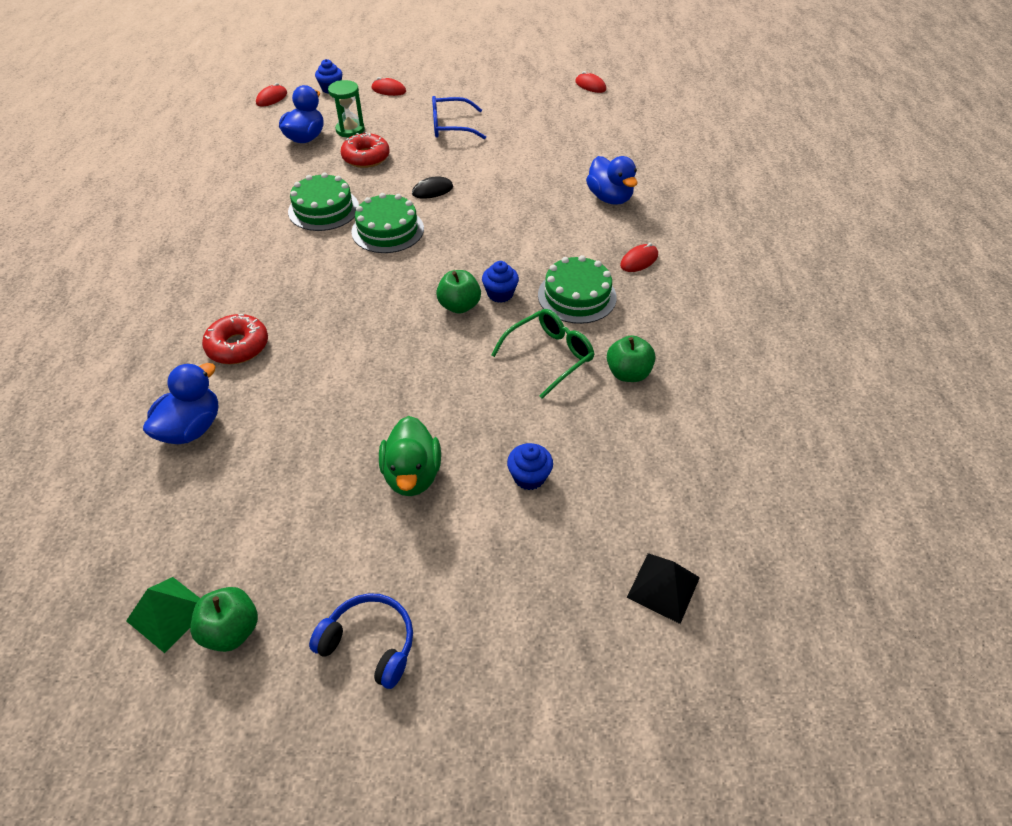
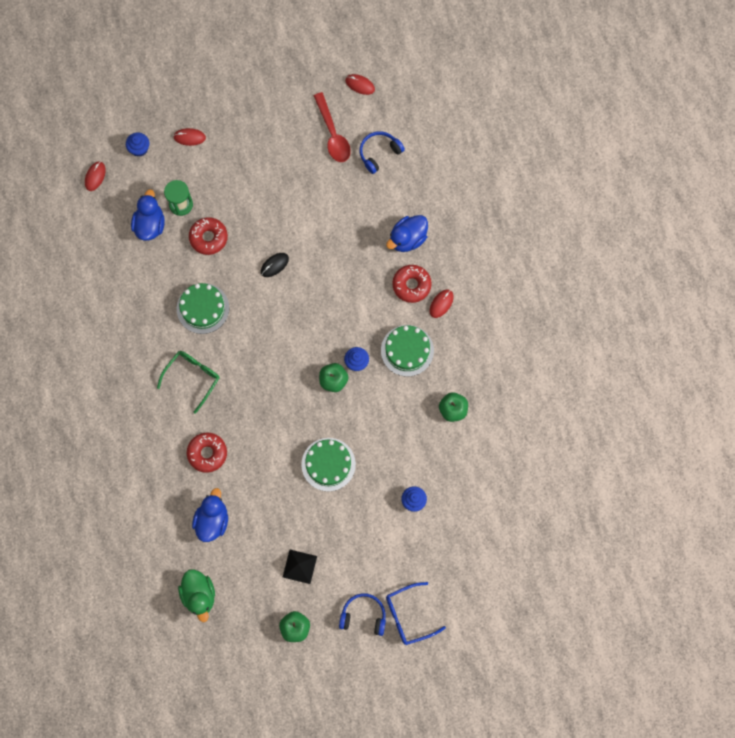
camera: 15 degrees left, 25 degrees up
green pyramid [126,577,200,653] -> none
green cake [351,193,424,253] -> green cake moved to [301,438,356,491]
green duck [379,416,441,496] -> green duck moved to [178,569,215,622]
blue glasses [432,96,486,139] -> blue glasses moved to [386,582,446,645]
green glasses [491,309,595,399] -> green glasses moved to [157,351,220,414]
blue duck [586,156,637,205] -> blue duck turned 90 degrees clockwise [386,215,428,252]
black pyramid [627,553,700,624] -> black pyramid moved to [283,550,317,584]
none -> red spoon [313,92,351,162]
none -> blue headphones [359,131,405,174]
none -> red donut [392,265,432,303]

